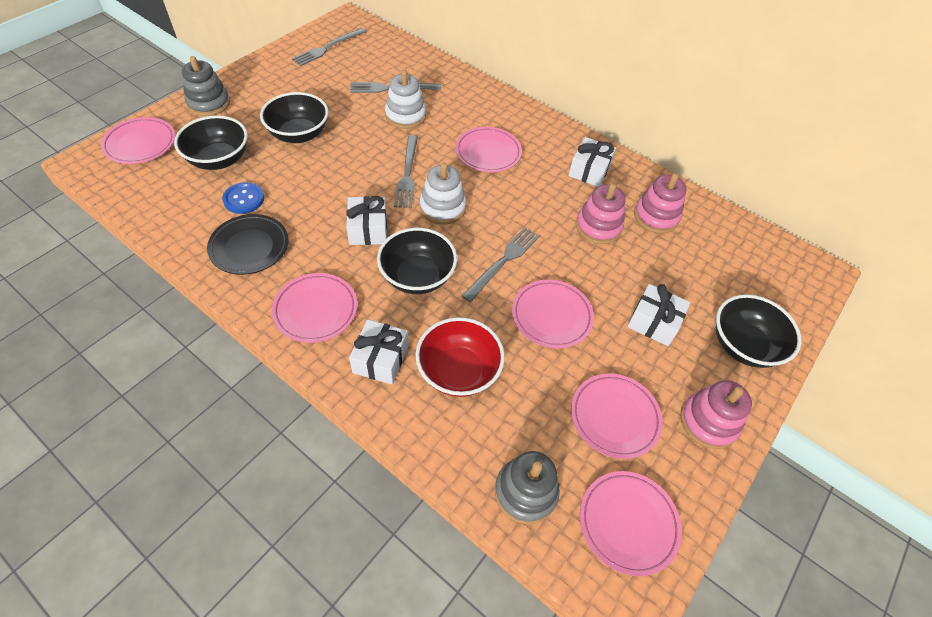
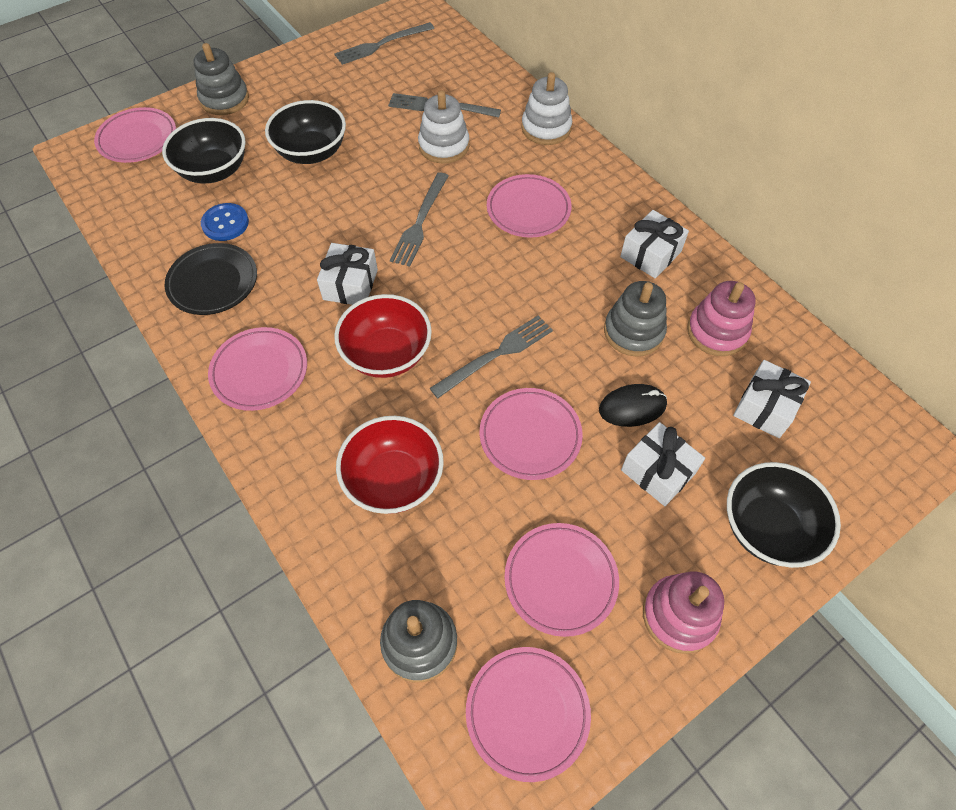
camera: 20 degrees right, 5 degrees up
white gift [349,319,408,385] -> white gift moved to [733,360,811,438]
black bowl [377,228,457,294] -> red bowl [334,294,432,378]
white stacking toy [420,163,466,225] -> white stacking toy moved to [521,72,572,145]
pink stacking toy [576,183,625,244] -> grey stacking toy [604,281,667,357]
none -> black mouse [599,384,667,427]

